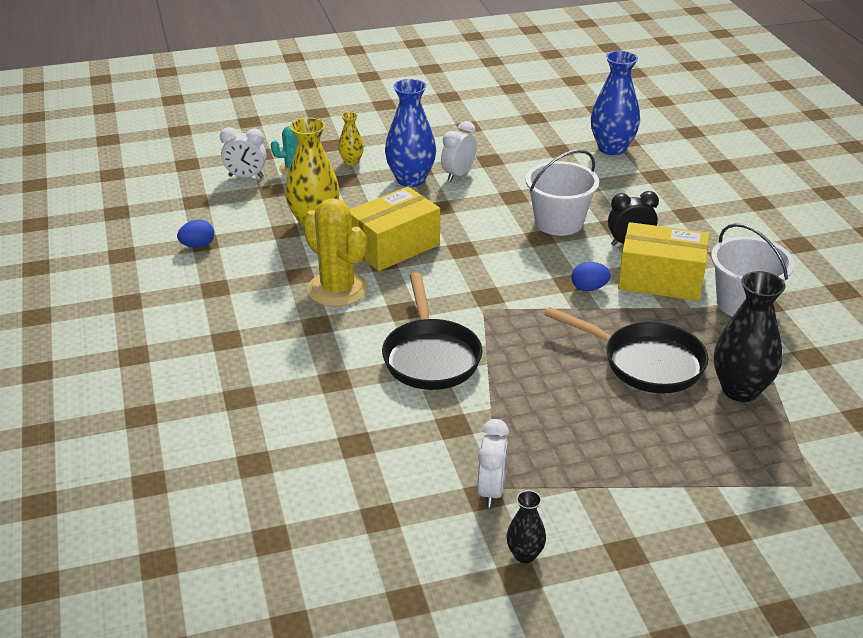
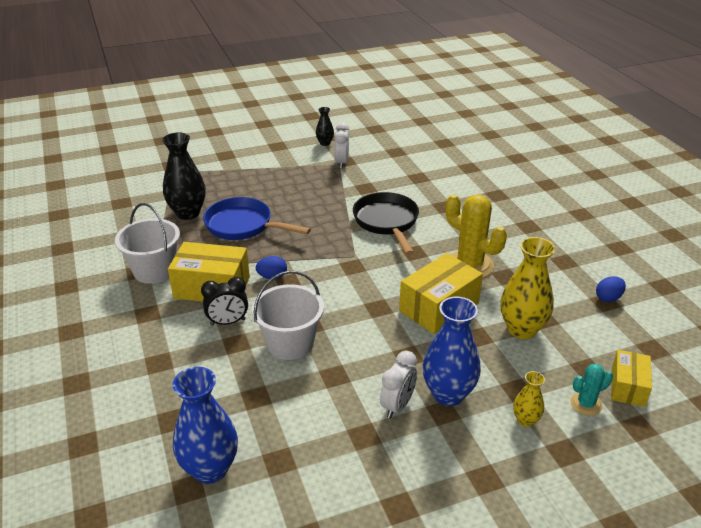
camera: 175 degrees right, 0 degrees up
white clock [220,127,267,178] -> yellow box [611,350,652,407]
black pan [544,307,708,393] -> blue pan [203,197,311,240]

